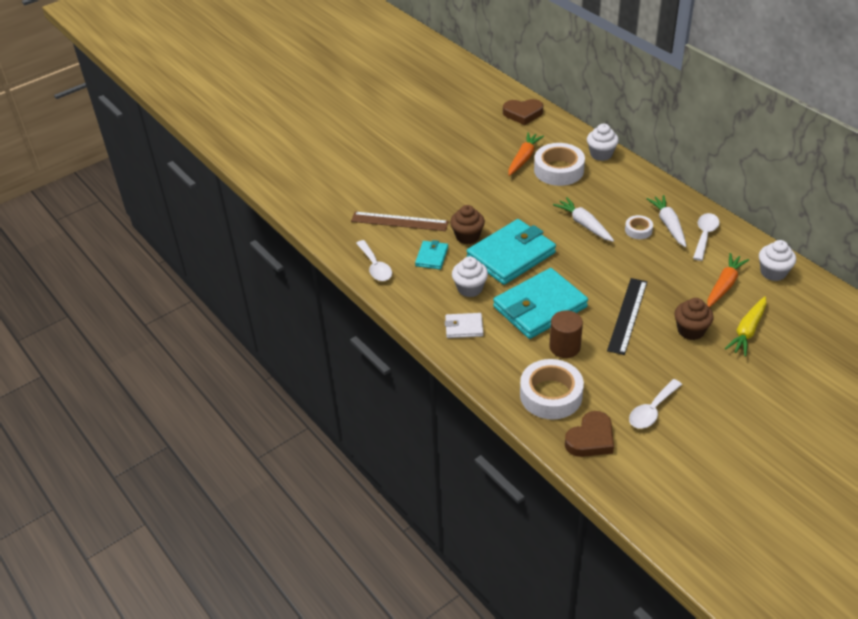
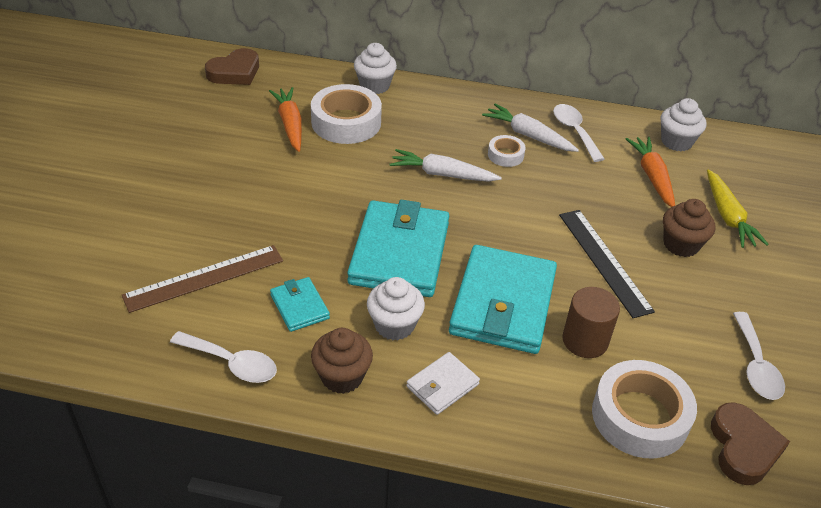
camera: 45 degrees left, 0 degrees up
brown cupcake [450,205,485,244] -> brown cupcake moved to [311,328,373,394]

